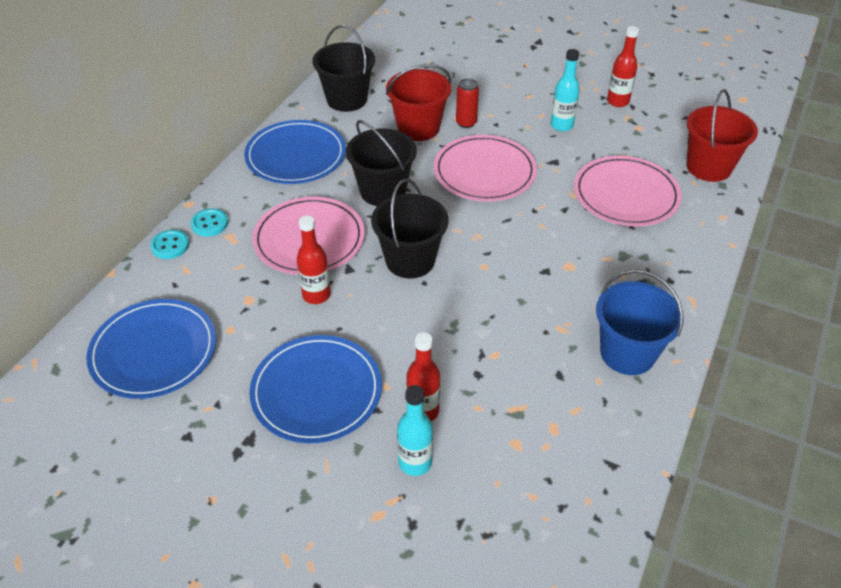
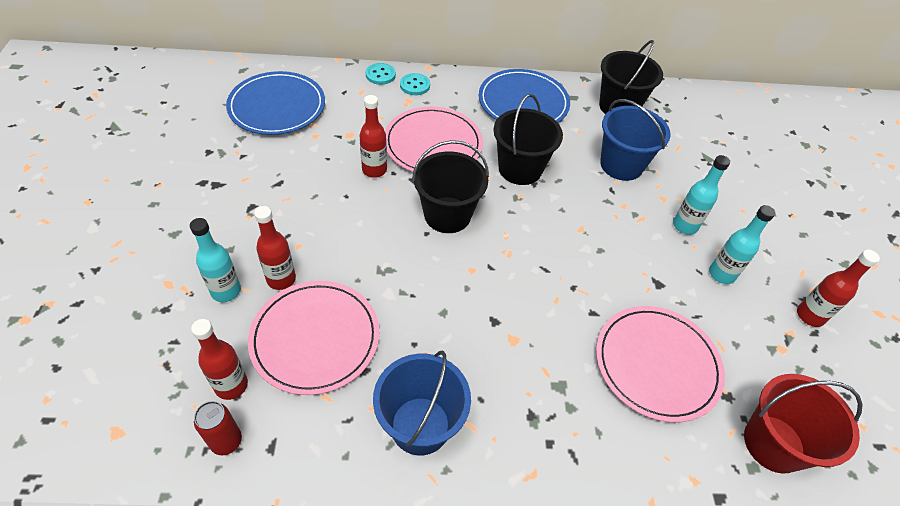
camera: 60 degrees right, 5 degrees up
blue plate [249,335,382,444] -> none
red bucket [386,64,451,141] -> blue bucket [600,99,671,181]
pink plate [434,135,537,202] -> pink plate moved to [248,281,379,395]
red can [456,78,479,128] -> red can moved to [194,401,242,455]
none -> red bottle [191,319,248,400]
none -> turquoise bottle [673,155,730,235]

